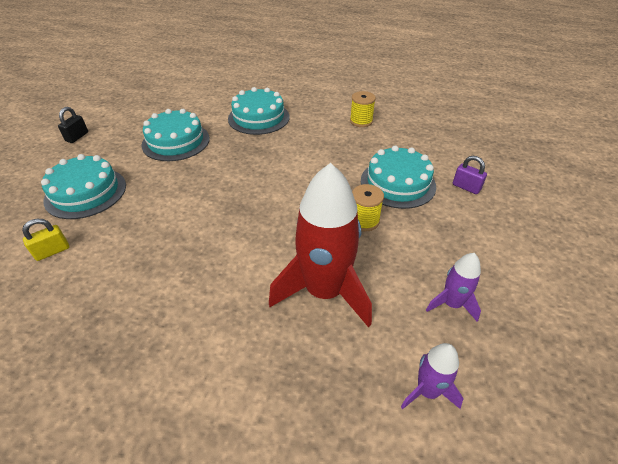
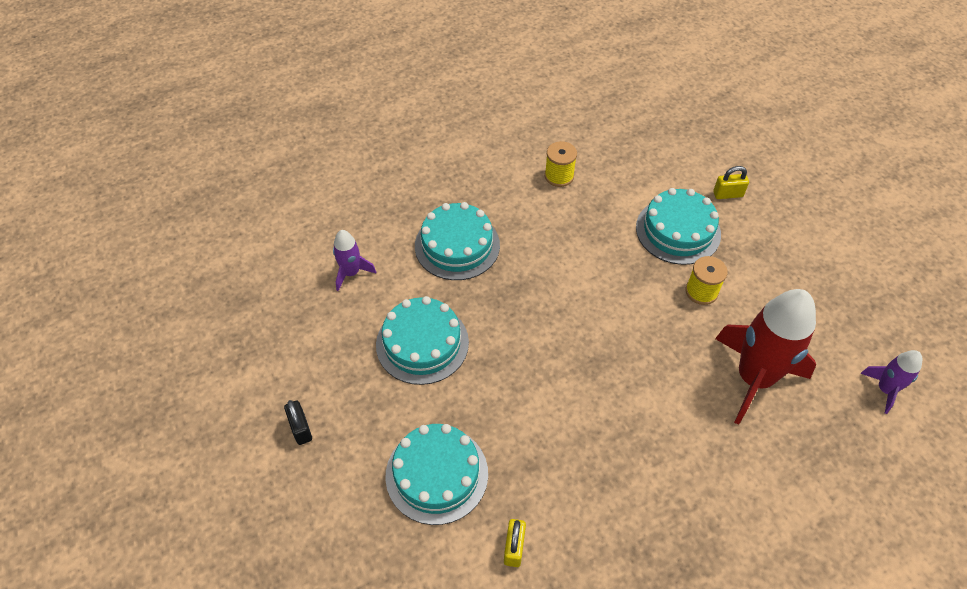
camera: 45 degrees left, 10 degrees up
purple rocket [426,253,481,322] -> purple rocket moved to [333,230,376,291]
purple padlock [453,156,487,194] -> yellow padlock [713,166,749,199]

